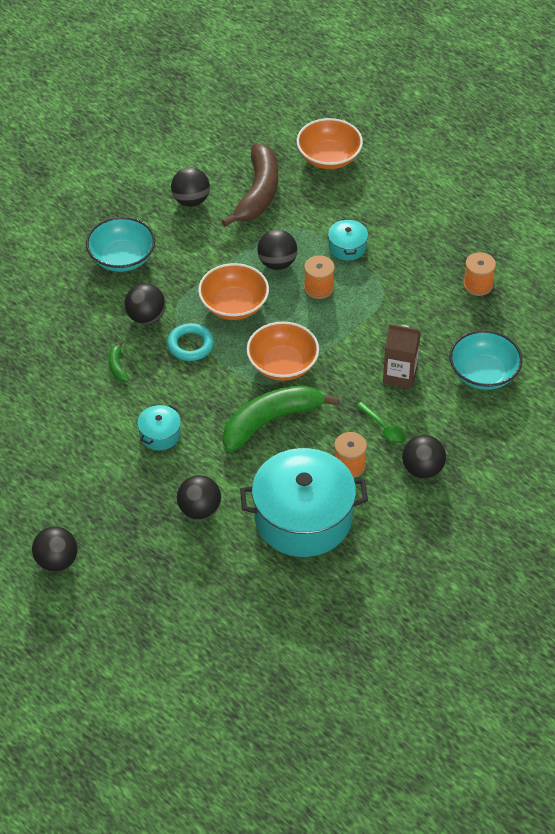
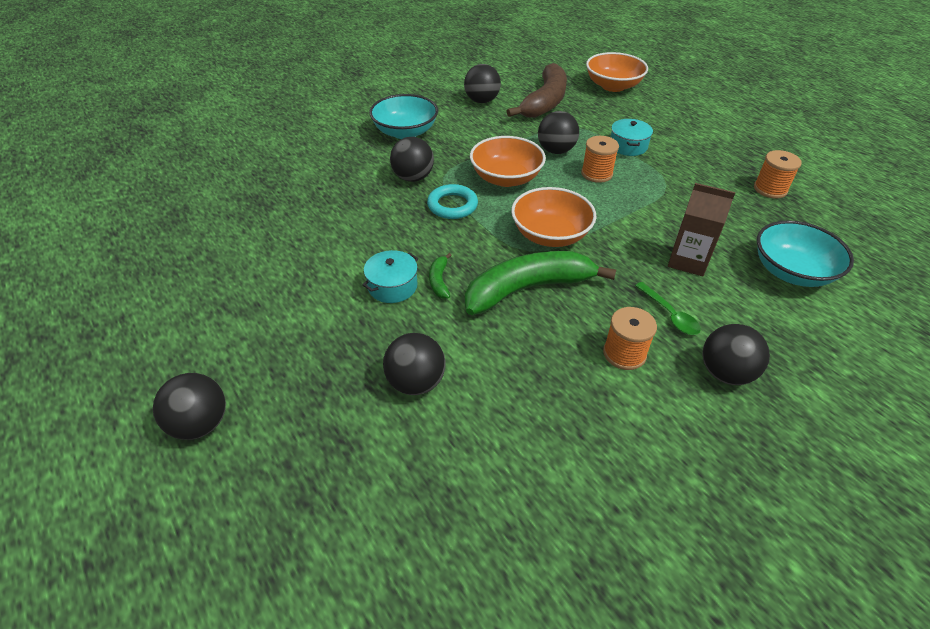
camera: 10 degrees right, 5 degrees down
green banana [109,341,129,382] -> green banana moved to [429,253,452,299]
turquoise pot [240,448,368,557] -> none

